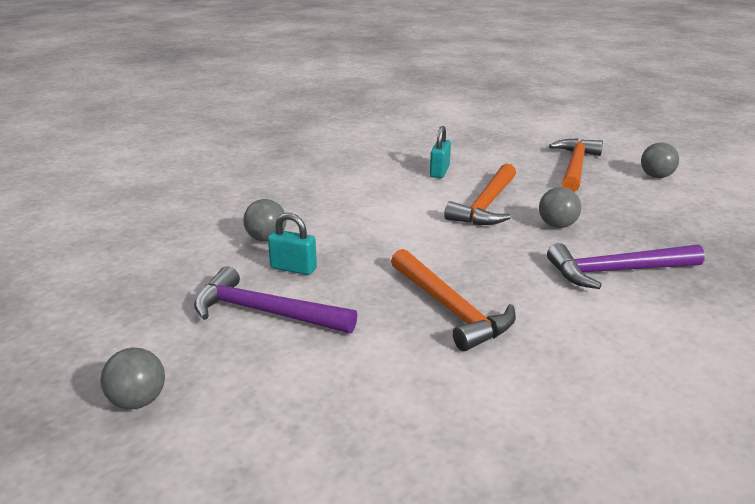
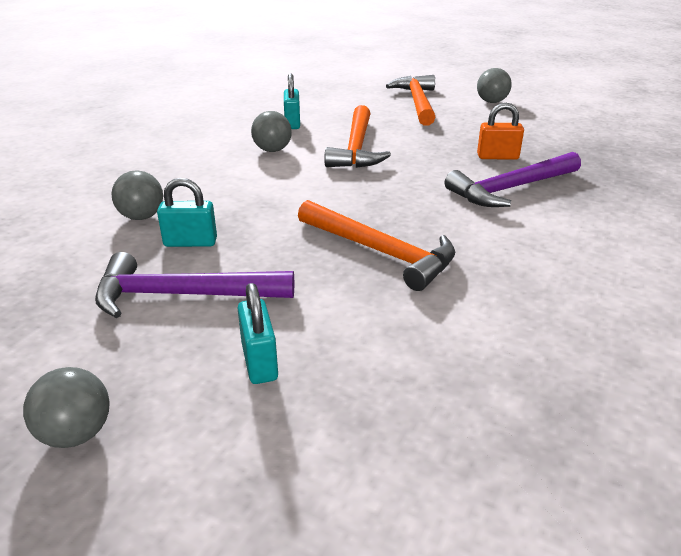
camera: 20 degrees left, 5 degrees up
grey ball [539,187,581,228] -> grey ball moved to [251,111,292,152]
none -> turquoise padlock [237,283,278,384]
none -> orange padlock [477,103,524,160]

